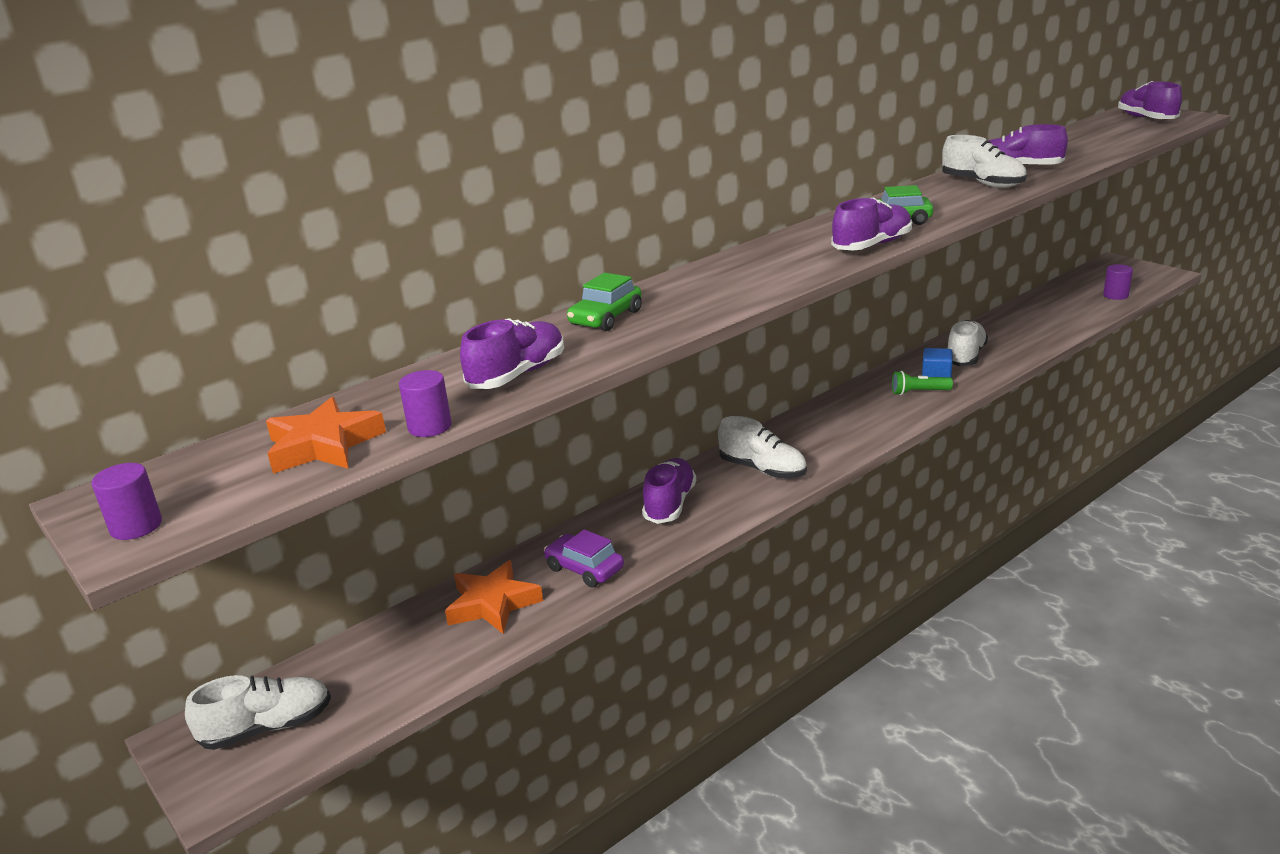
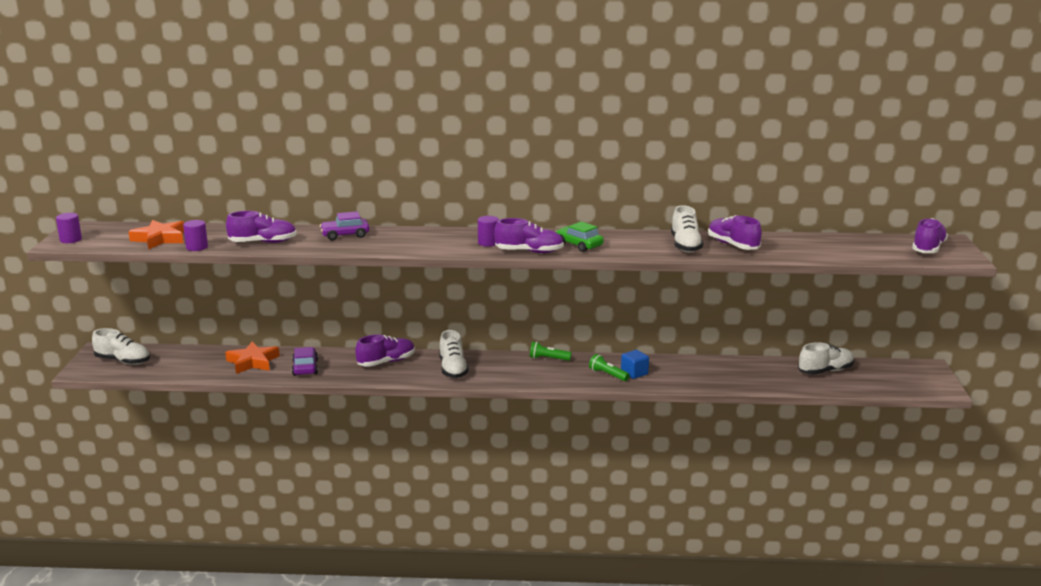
camera: 40 degrees right, 5 degrees down
green car [567,273,642,331] -> purple car [320,211,370,240]
white shoe [948,320,988,366] -> white shoe moved to [798,342,854,375]
purple cylinder [1103,264,1133,300] -> purple cylinder moved to [478,216,499,247]
none -> green flashlight [530,342,571,361]

